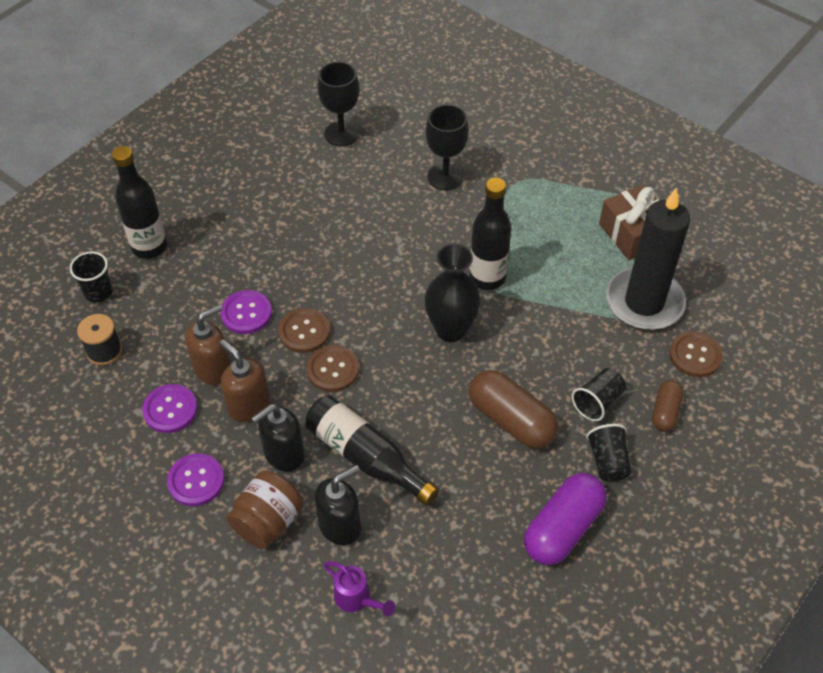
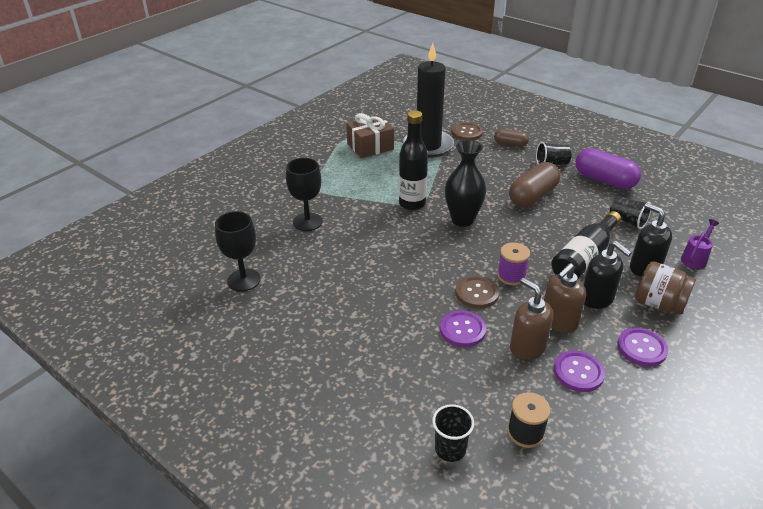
camera: 90 degrees left, 15 degrees down
black bottle [112,146,167,259] -> none
brown button [306,345,359,392] -> purple spool [497,242,530,285]
black cup [572,368,626,421] -> black cup moved to [610,196,652,229]

